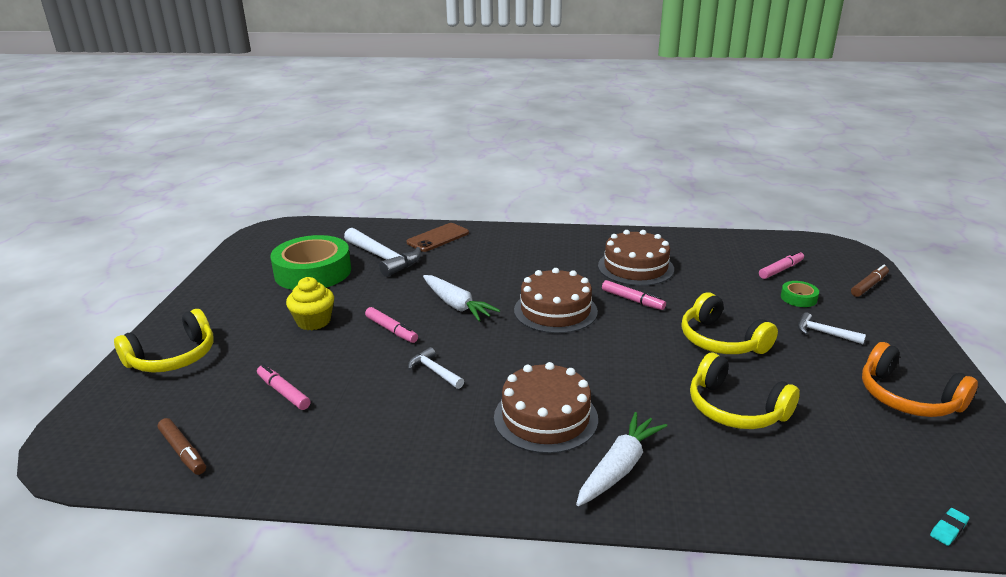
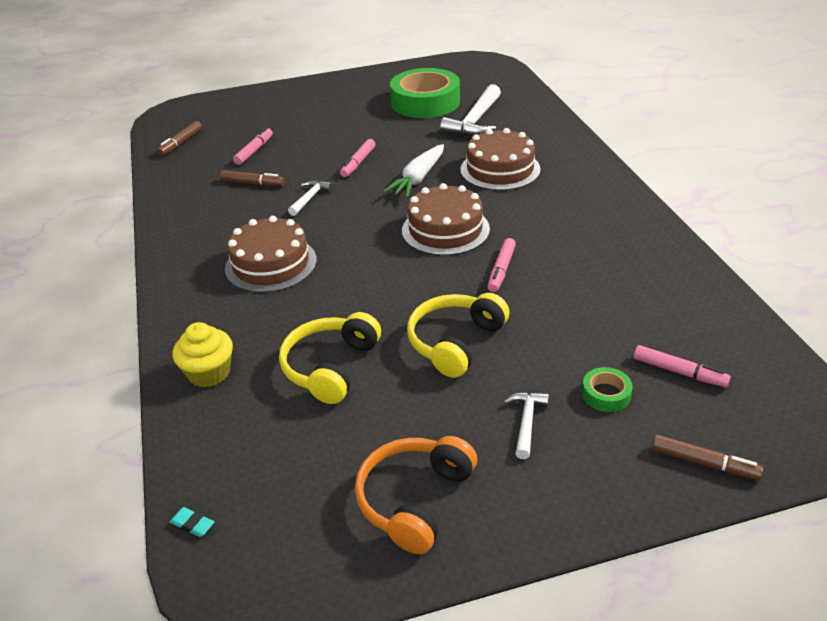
camera: 70 degrees right, 10 degrees up
yellow headphones [114,309,213,373] -> none
yellow cupcake [286,277,334,330] -> yellow cupcake moved to [172,322,233,388]
brown phone [407,223,469,252] -> none
white carrot [576,412,667,506] -> none
brown cake [598,230,674,286] -> brown cake moved to [460,128,541,191]
none -> brown marker [220,170,285,186]

